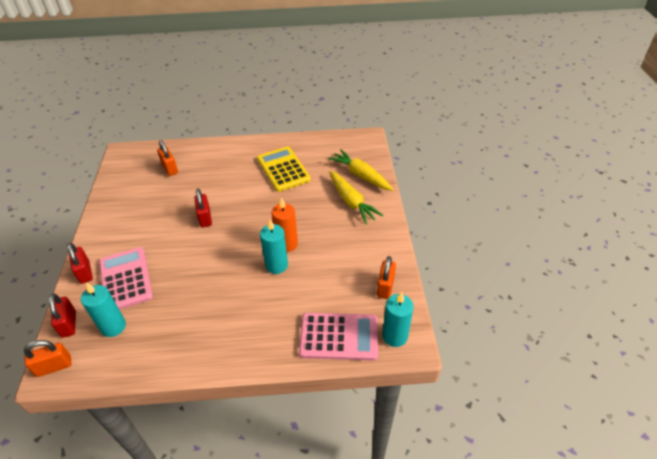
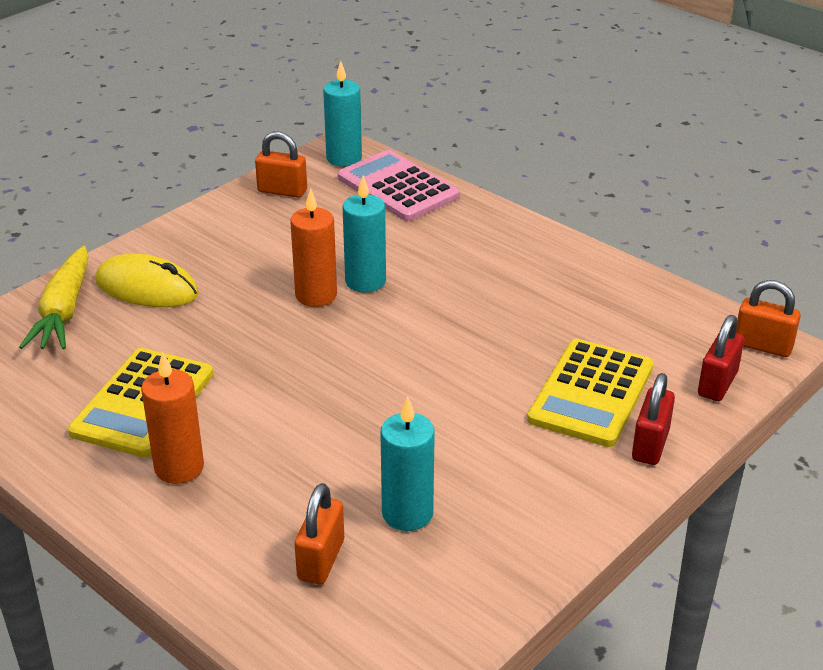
camera: 135 degrees left, 10 degrees down
turquoise candle [81,282,126,337] -> turquoise candle moved to [380,396,435,531]
pink calculator [99,247,153,310] -> yellow calculator [527,339,654,447]
red padlock [194,189,212,227] -> none
yellow carrot [329,171,383,224] -> yellow mouse [95,253,199,307]
orange padlock [377,256,396,299] -> orange padlock turned 45 degrees clockwise [255,131,307,198]
none -> orange candle [141,352,204,484]

